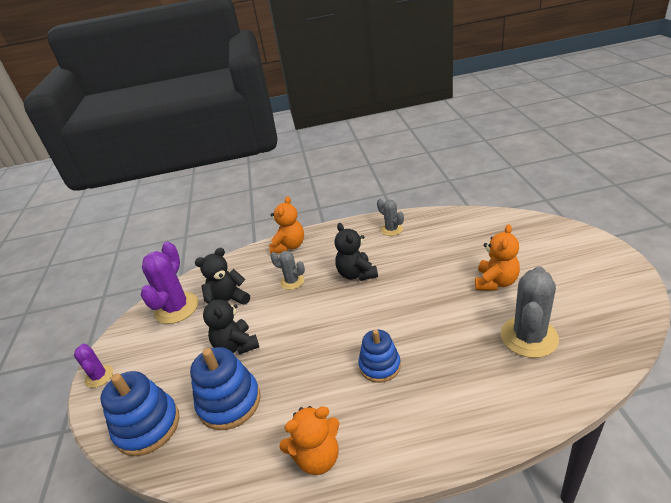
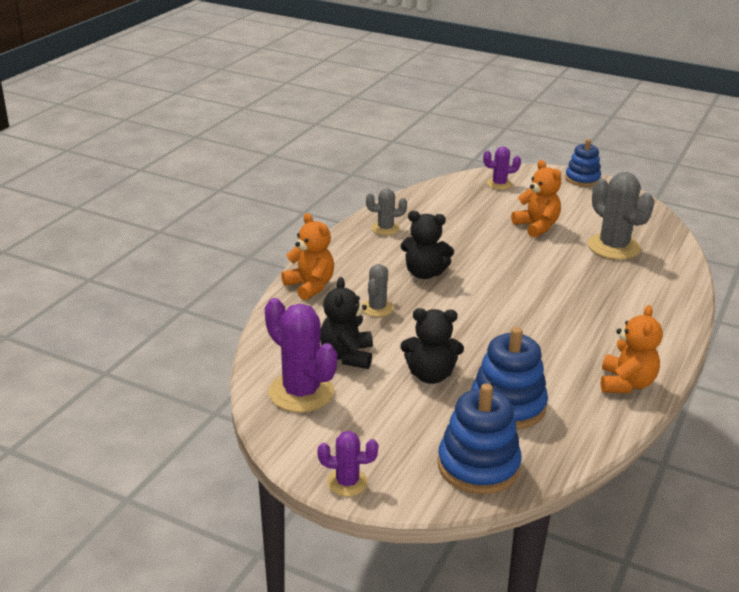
camera: 60 degrees left, 5 degrees down
grey cactus [270,251,305,290] -> grey cactus turned 45 degrees counterclockwise [362,264,393,317]
blue stacking toy [358,329,401,383] -> blue stacking toy moved to [565,139,601,187]
none -> purple cactus [483,147,521,190]

